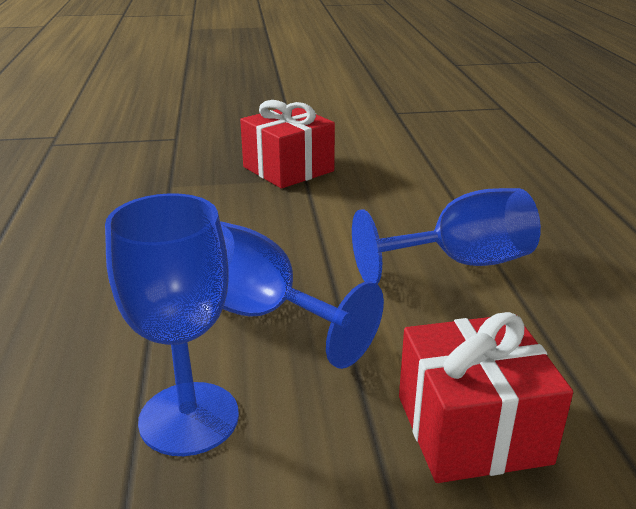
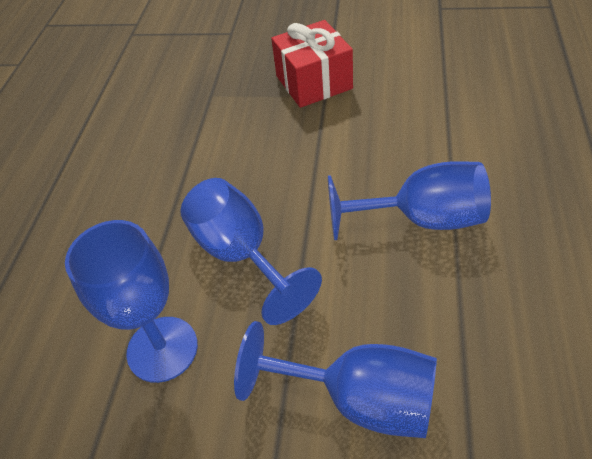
camera: 20 degrees right, 20 degrees up
red gift [399,312,573,483] -> blue goblet [234,321,437,438]

